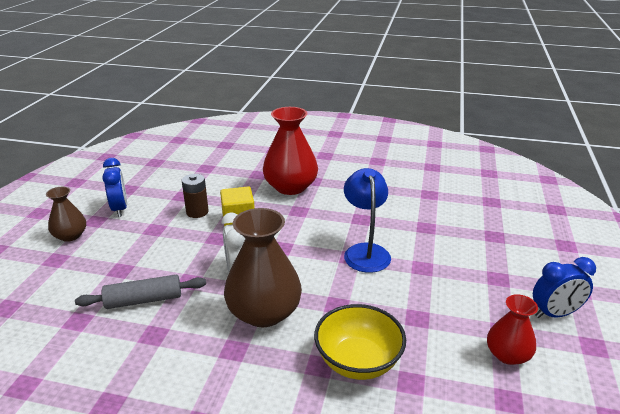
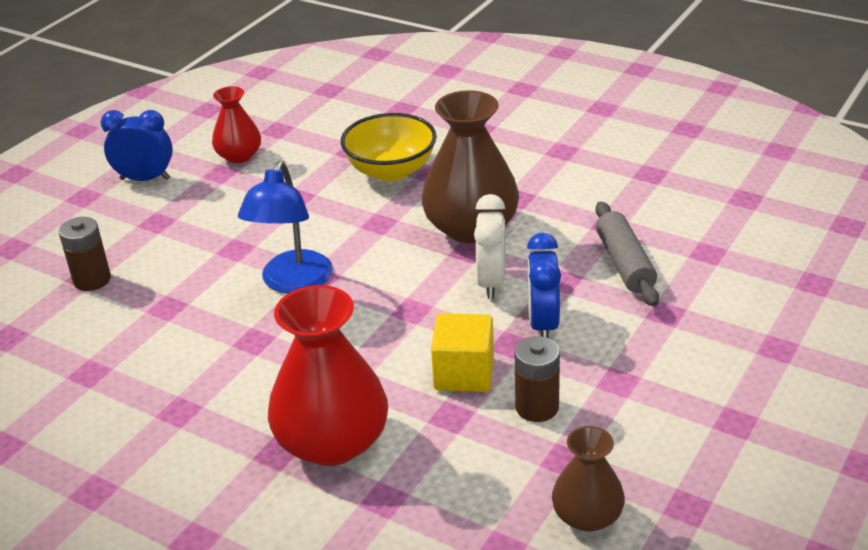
camera: 160 degrees left, 5 degrees up
brown vase [46,187,86,242] -> brown vase moved to [552,426,625,531]
grey rolling pin [75,274,206,309] -> grey rolling pin turned 75 degrees clockwise [595,201,659,307]
blue clock [102,158,127,217] -> blue clock moved to [527,233,561,338]
none -> brown battery [59,217,111,291]

